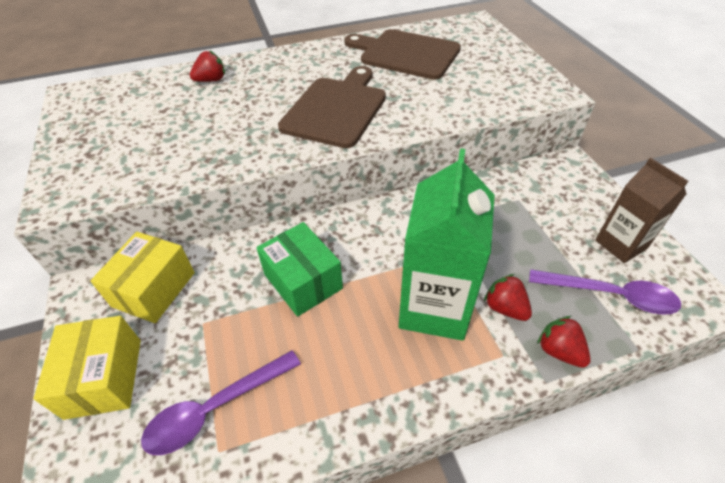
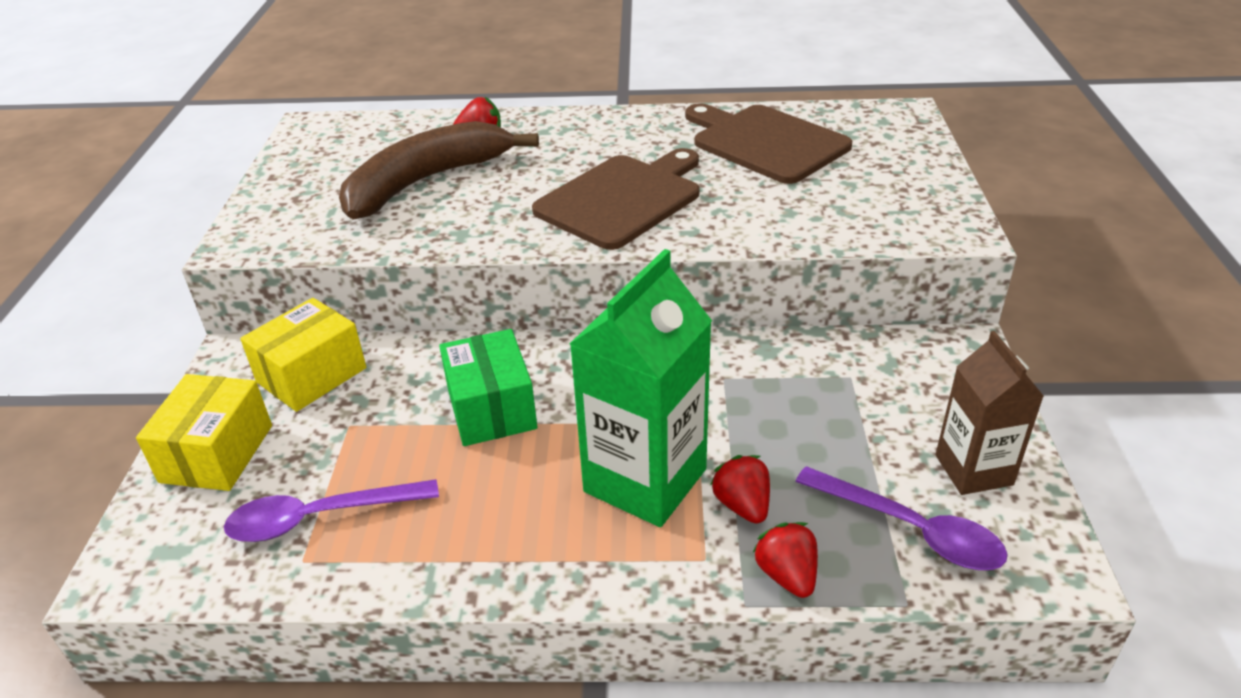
camera: 20 degrees right, 10 degrees down
none -> brown banana [339,121,539,220]

